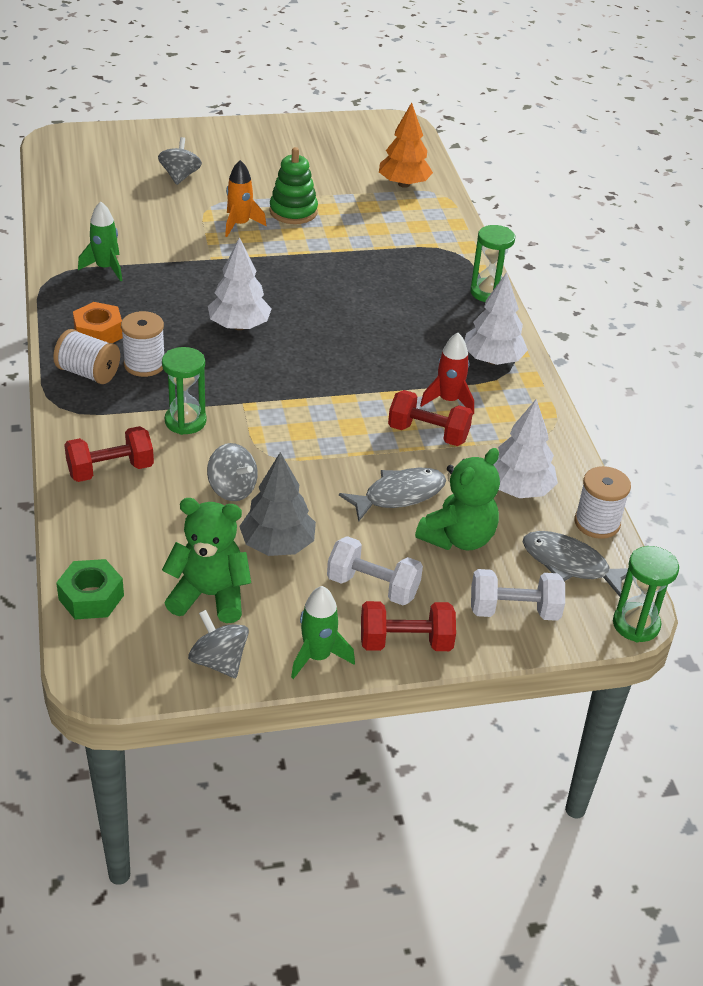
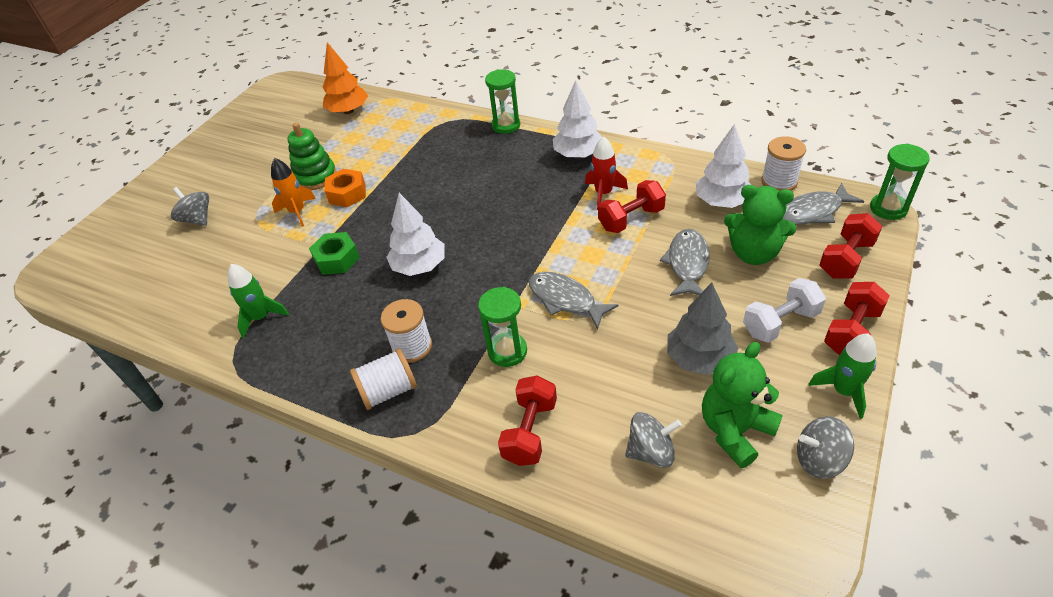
camera: 45 degrees left, 5 degrees up
green nut [56,559,124,619] -> green nut moved to [309,232,360,275]
orange nut [73,302,123,343] -> orange nut moved to [324,169,366,207]
grey spinning top [207,443,258,501] -> grey spinning top moved to [625,412,682,468]
green teddy bear [415,448,500,550] -> green teddy bear turned 120 degrees clockwise [724,185,796,265]
white dumbbell [471,569,565,621] -> red dumbbell [820,213,882,278]
none -> grey fish [529,272,619,330]

